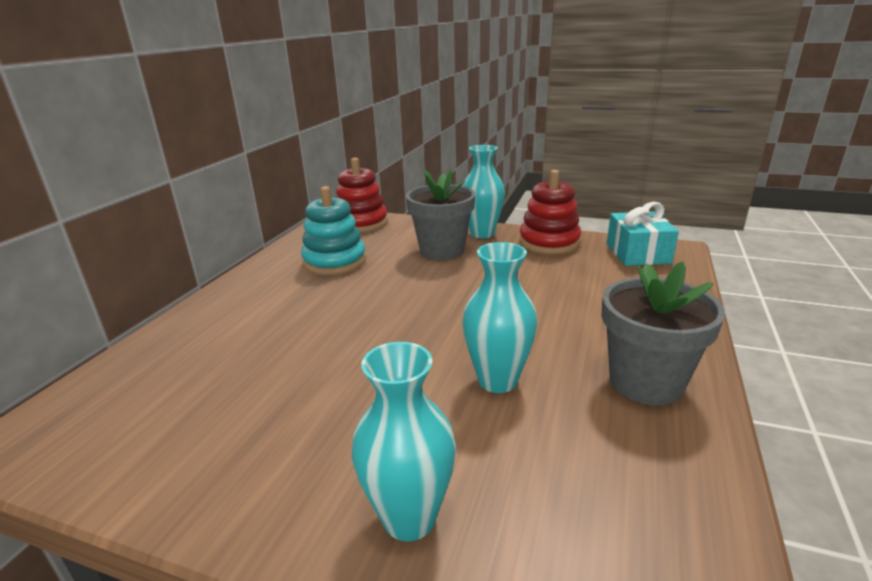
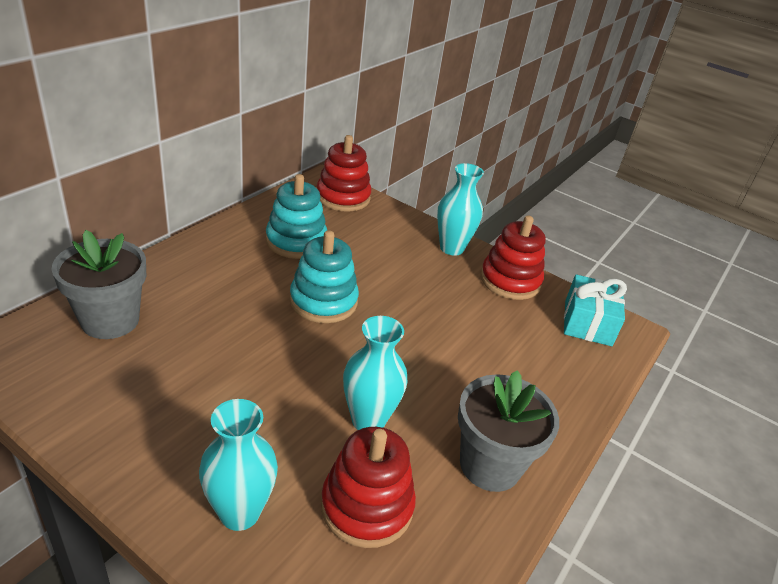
camera: 10 degrees right, 10 degrees up
grey flower pot [406,168,476,260] -> grey flower pot moved to [51,230,146,339]
none -> turquoise stacking toy [290,230,359,323]
none -> red stacking toy [321,427,416,548]

